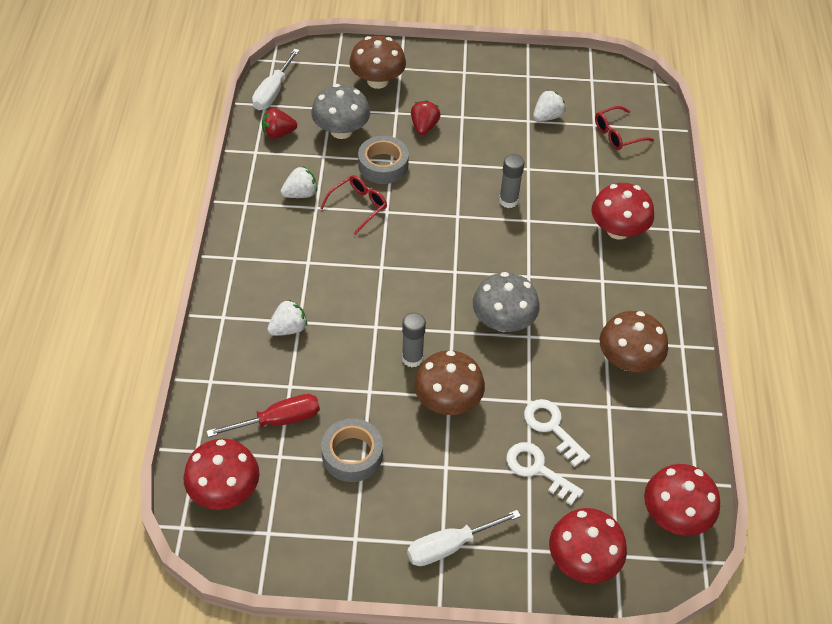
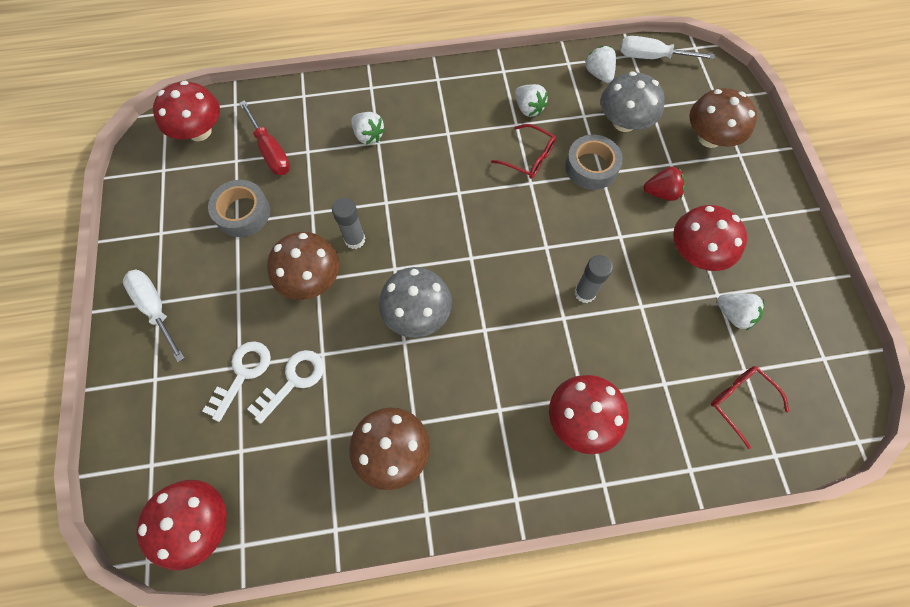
camera: 80 degrees right, 15 degrees up
red strawberry [262,108,297,139] -> white strawberry [585,46,616,83]
red mushroom [549,508,627,584] -> red mushroom moved to [673,205,747,271]

